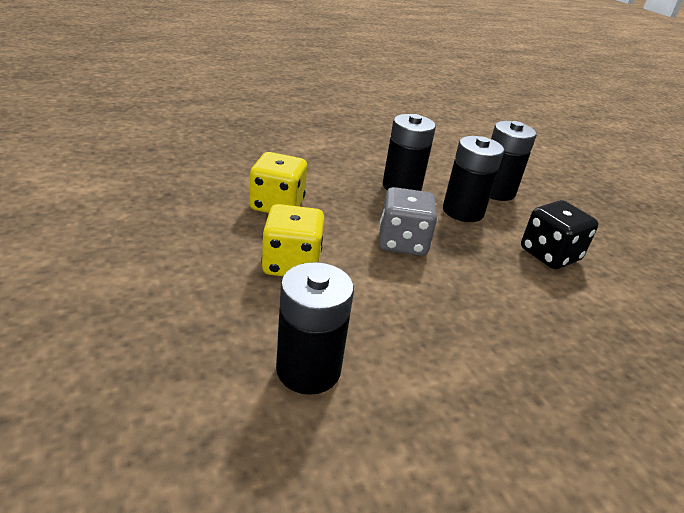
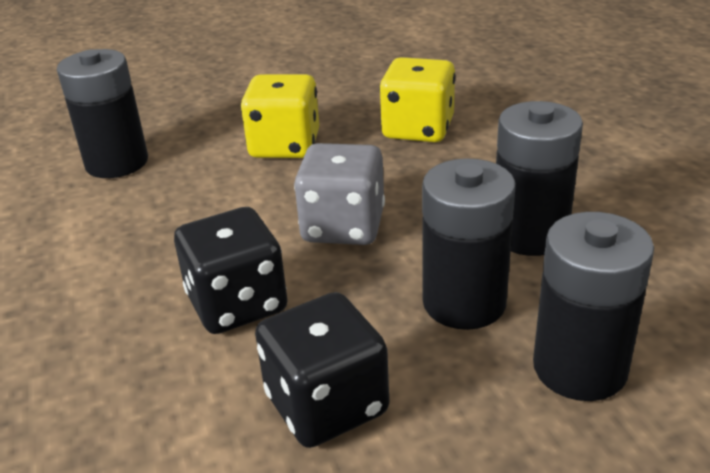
camera: 100 degrees right, 0 degrees up
none -> black dice [174,207,288,334]

